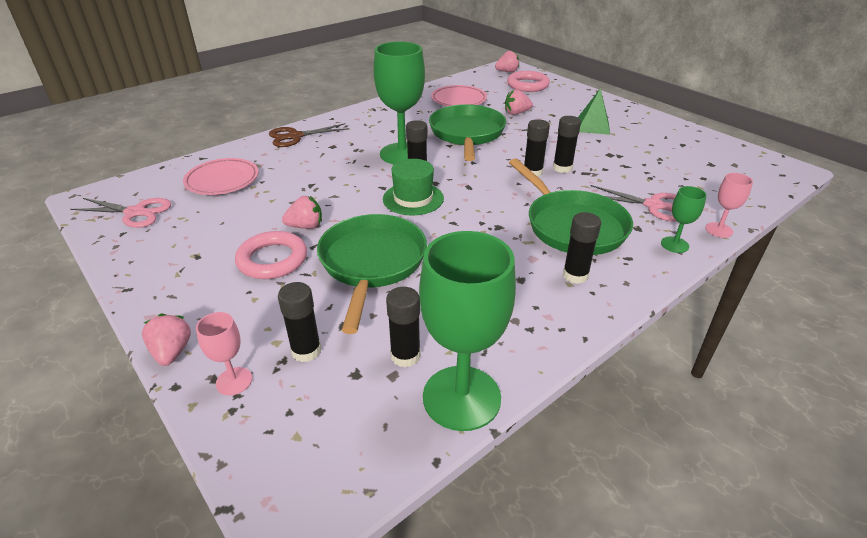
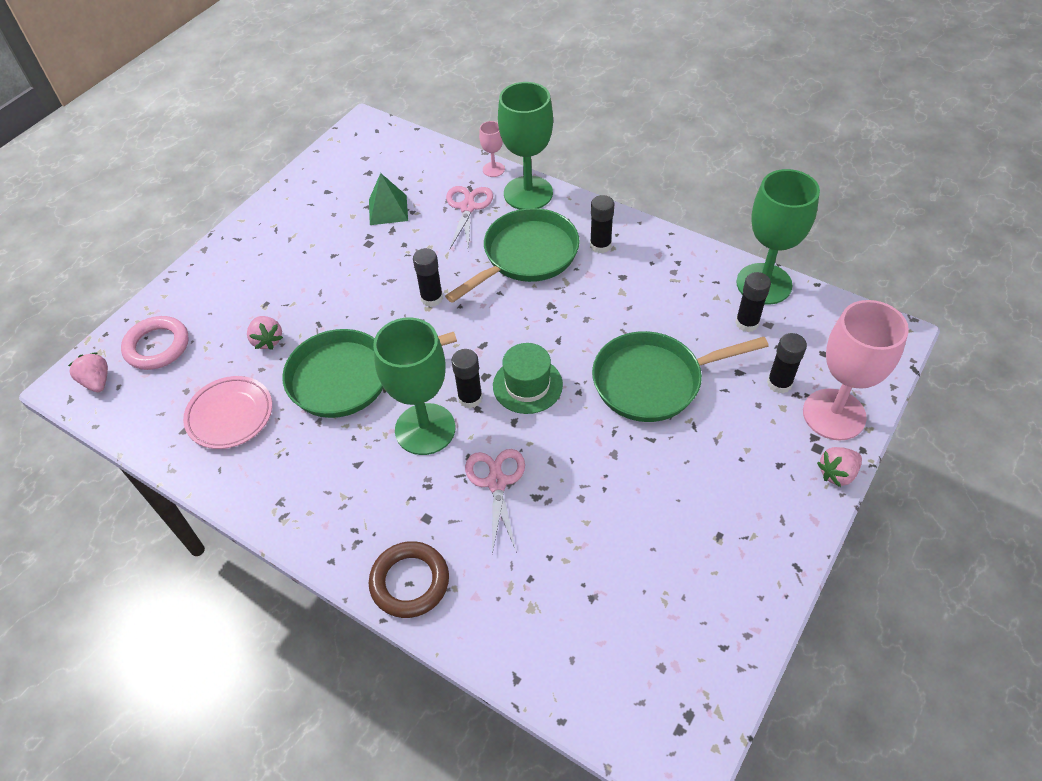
camera: 105 degrees left, 15 degrees up
pink scissors [70,198,171,228] -> pink scissors moved to [465,449,525,554]
pink plate [183,158,258,195] -> none
pink goblet [196,312,252,396] -> pink goblet [803,300,909,440], size x2.17
pink ring [235,231,307,279] -> none
brown scissors [269,123,349,147] -> brown ring [369,541,449,618]
pink strawberry [282,196,322,229] -> none
black glue stick [553,116,581,173] -> none
green pyramid [578,88,610,135] -> green pyramid moved to [369,173,408,225]
green goblet [661,186,707,253] -> green goblet [498,82,553,210], size x2.17

